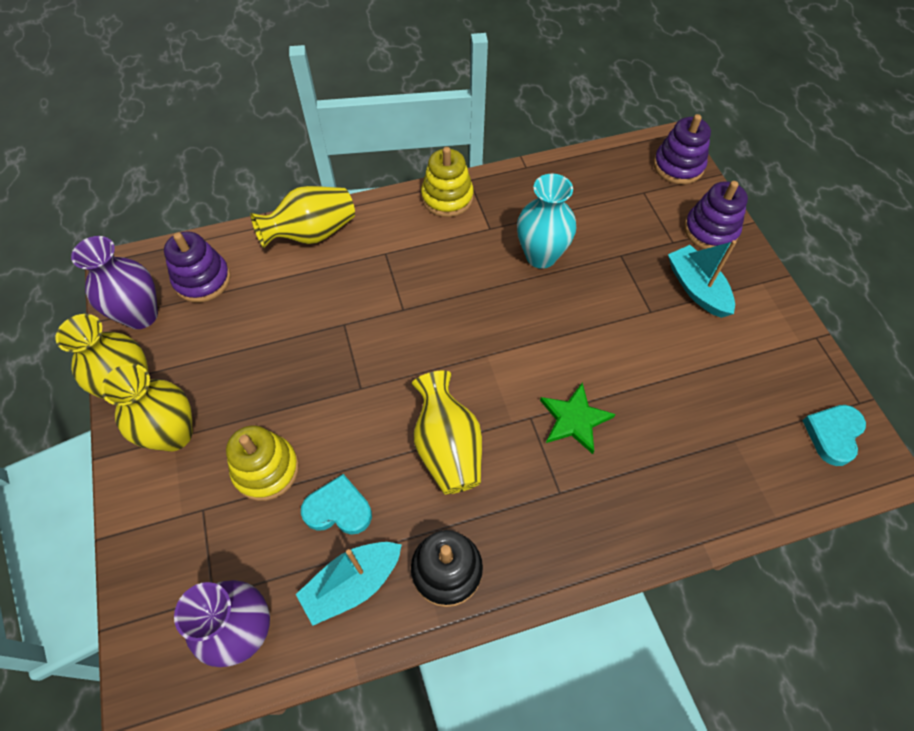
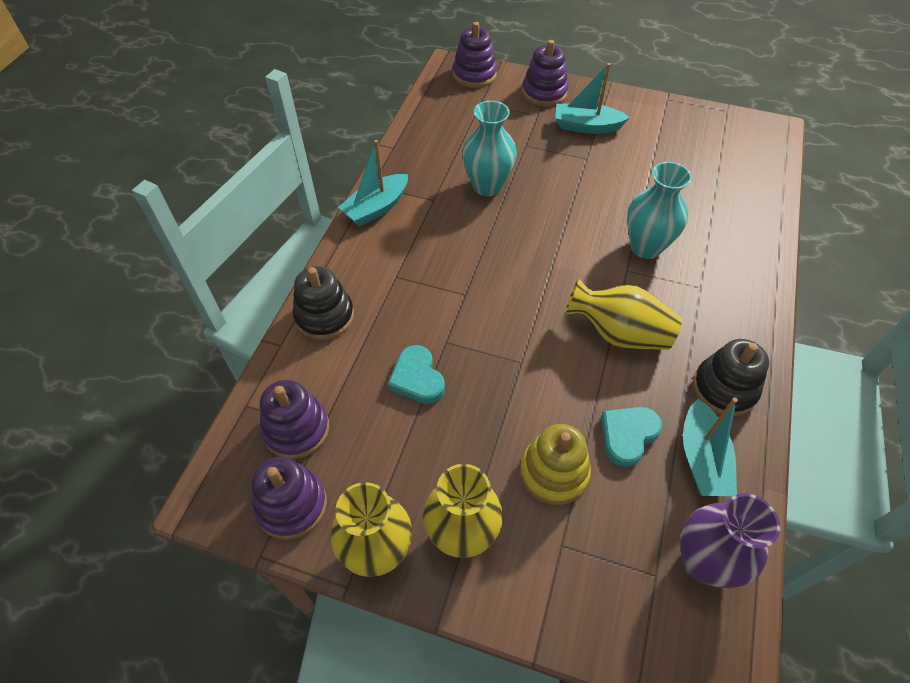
camera: 55 degrees left, 5 degrees down
purple vase [71,236,158,329] -> purple stacking toy [251,457,327,540]
yellow vase [251,186,355,248] -> black stacking toy [293,266,354,340]
yellow stacking toy [421,147,474,217] -> turquoise boat [338,140,408,226]
green star [540,383,615,454] -> turquoise vase [627,162,692,259]
turquoise heart [802,405,866,466] -> turquoise heart moved to [388,345,445,404]

